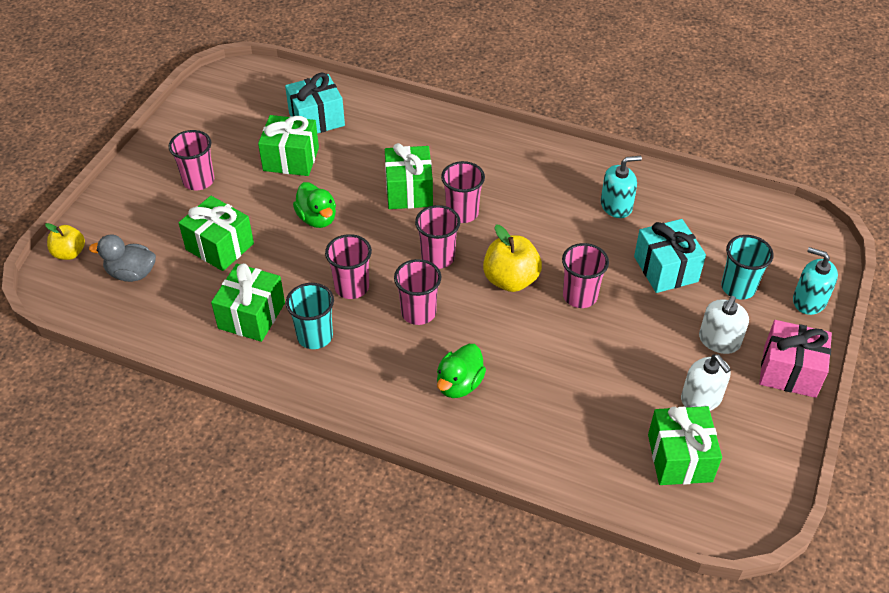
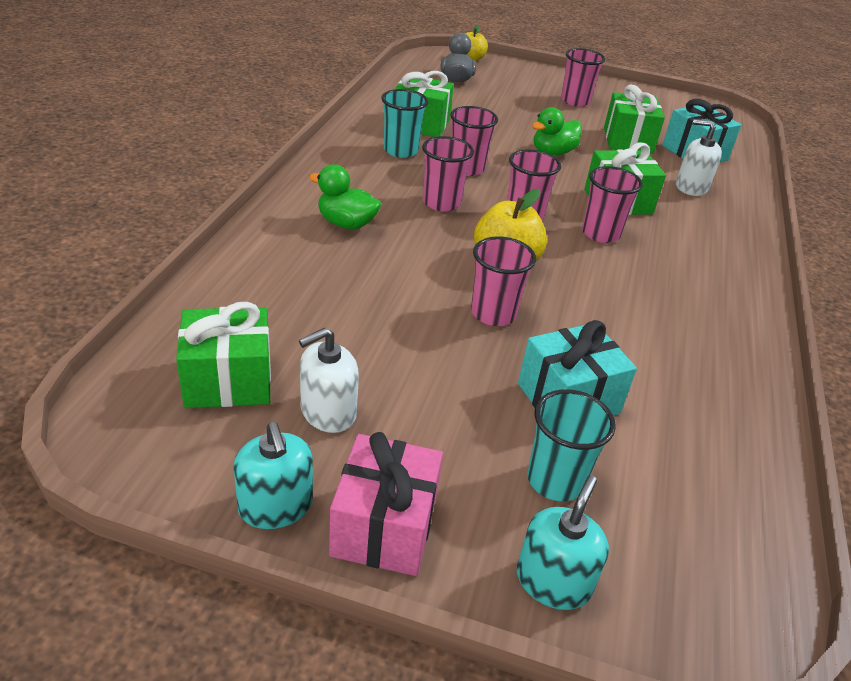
camera: 80 degrees right, 10 degrees down
green gift [179,196,254,271] -> none
turquoise soap dispenser [601,156,642,218] -> turquoise soap dispenser moved to [233,422,313,529]
white soap dispenser [699,296,749,354] -> white soap dispenser moved to [676,119,722,196]

